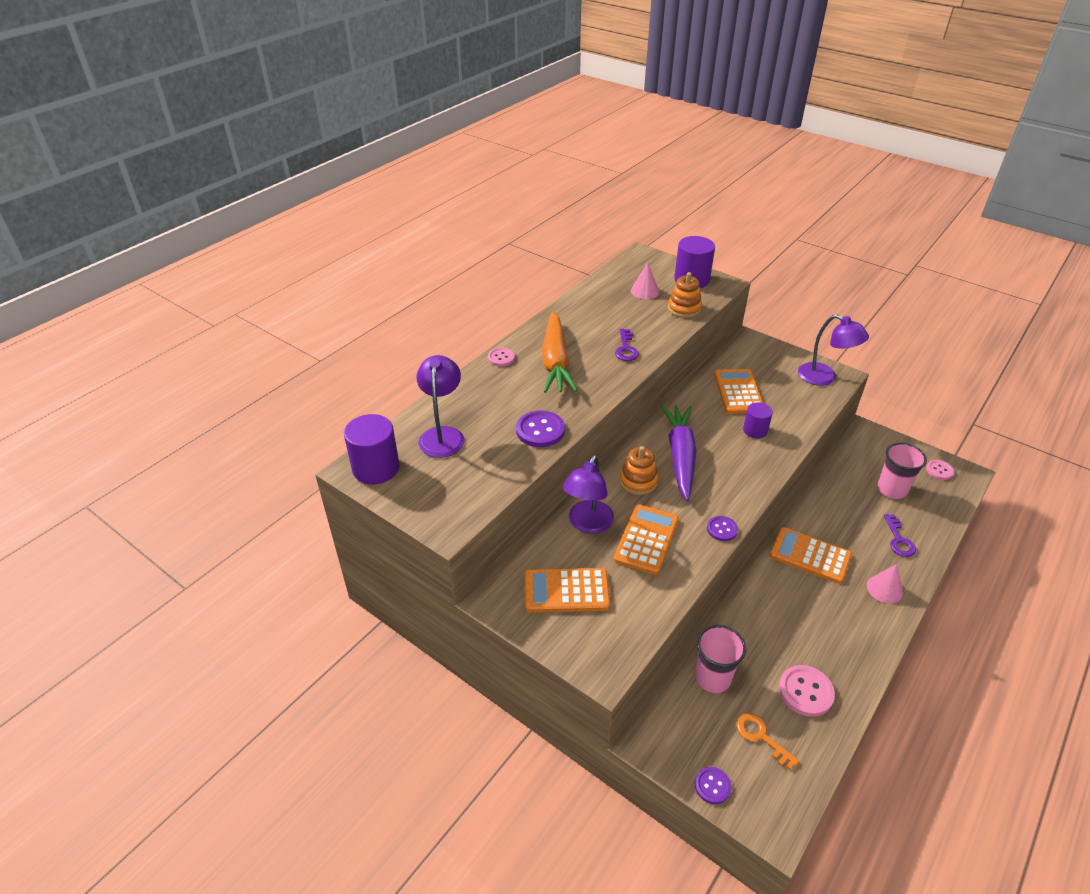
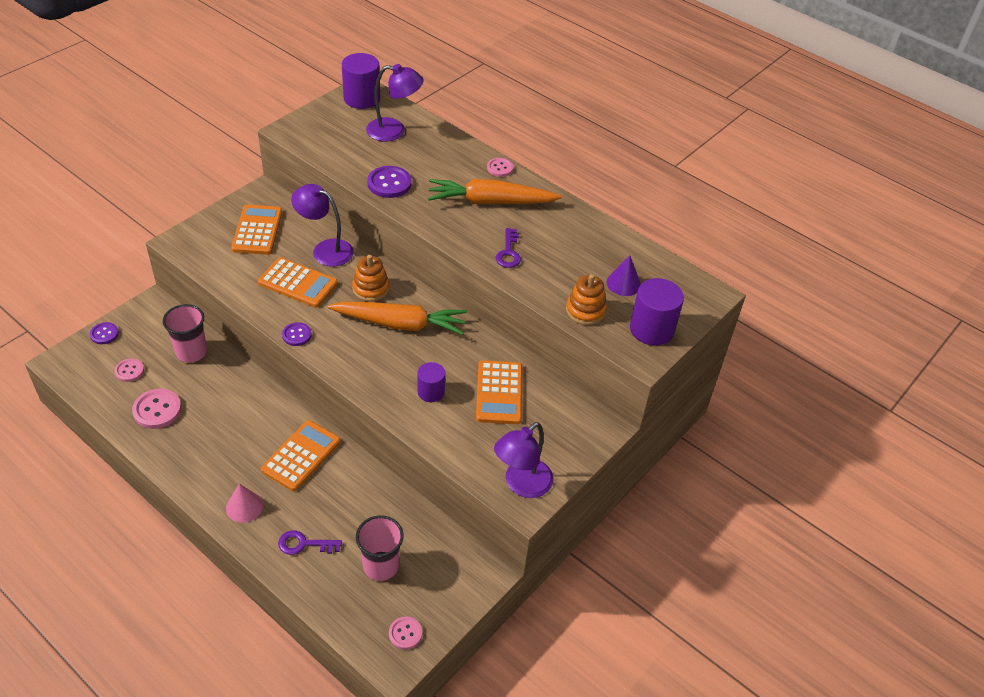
camera: 90 degrees right, 5 degrees up
purple key [615,329,639,361] -> purple key turned 90 degrees counterclockwise [496,228,521,268]
pink cone [631,263,659,299] -> purple cone [607,255,641,296]
purple carrot [661,405,697,501] -> orange carrot [328,302,467,335]
orange calculator [714,369,763,414] -> orange calculator turned 90 degrees clockwise [476,360,522,424]
orange key [737,713,799,770] -> pink button [115,358,144,382]

